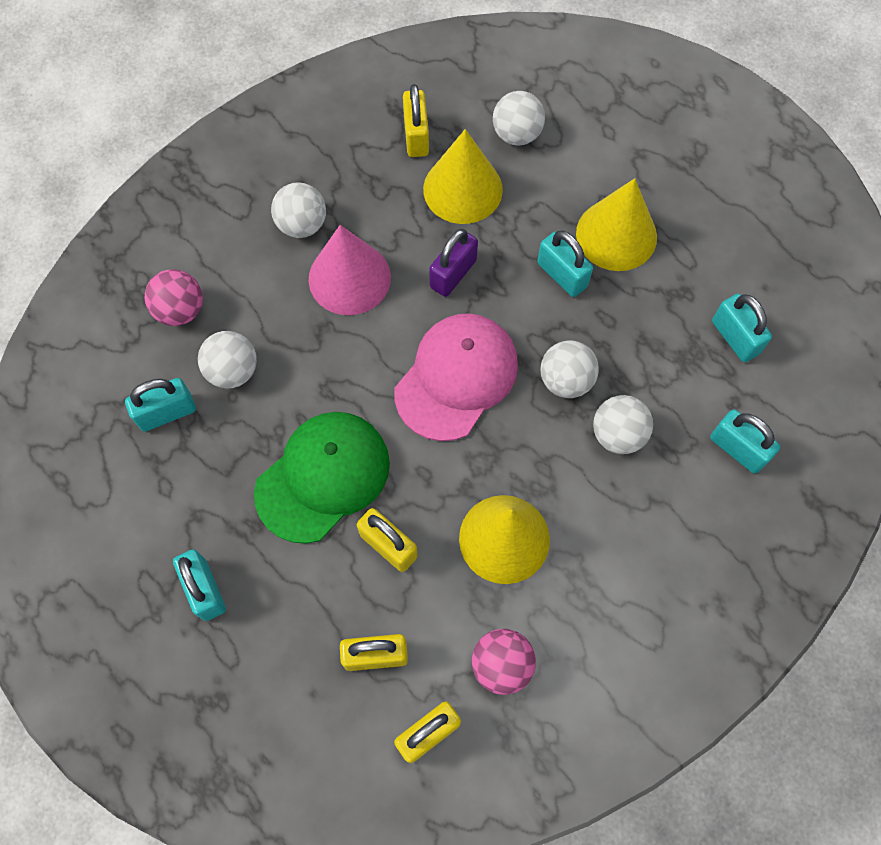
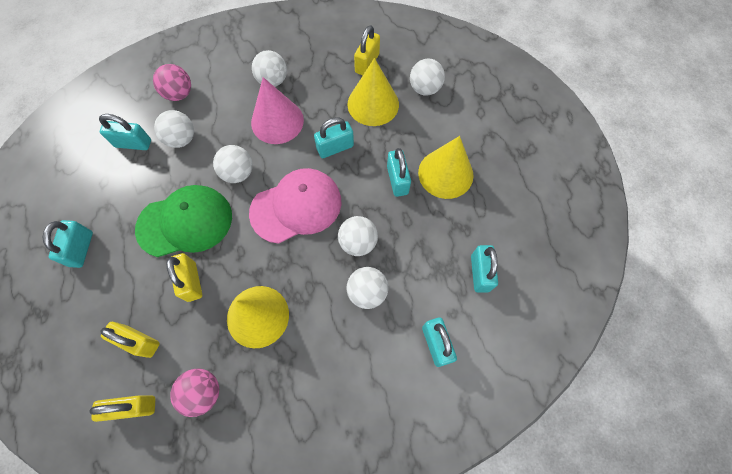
camera: 30 degrees right, 0 degrees up
purple padlock [429,229,478,297] -> turquoise padlock [314,117,354,158]
none -> white ball [213,145,253,183]

